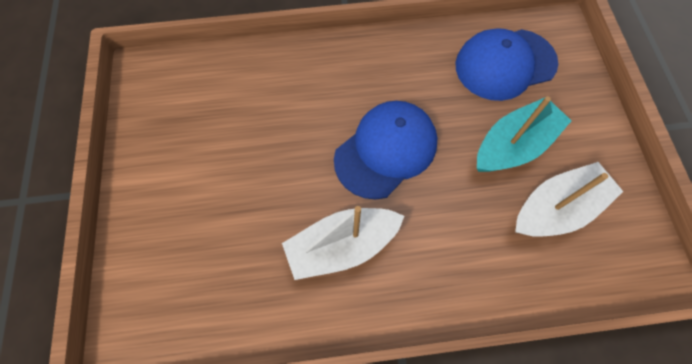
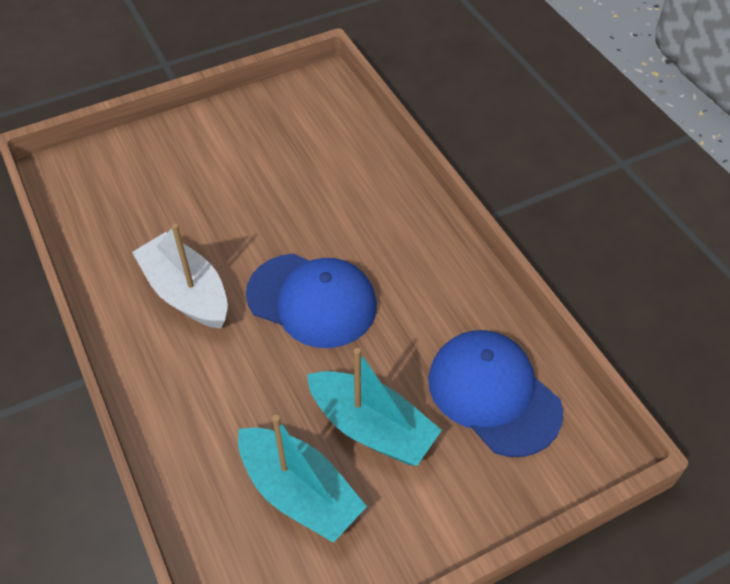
camera: 70 degrees right, 15 degrees down
white boat [515,162,623,237] -> turquoise boat [238,415,367,543]

